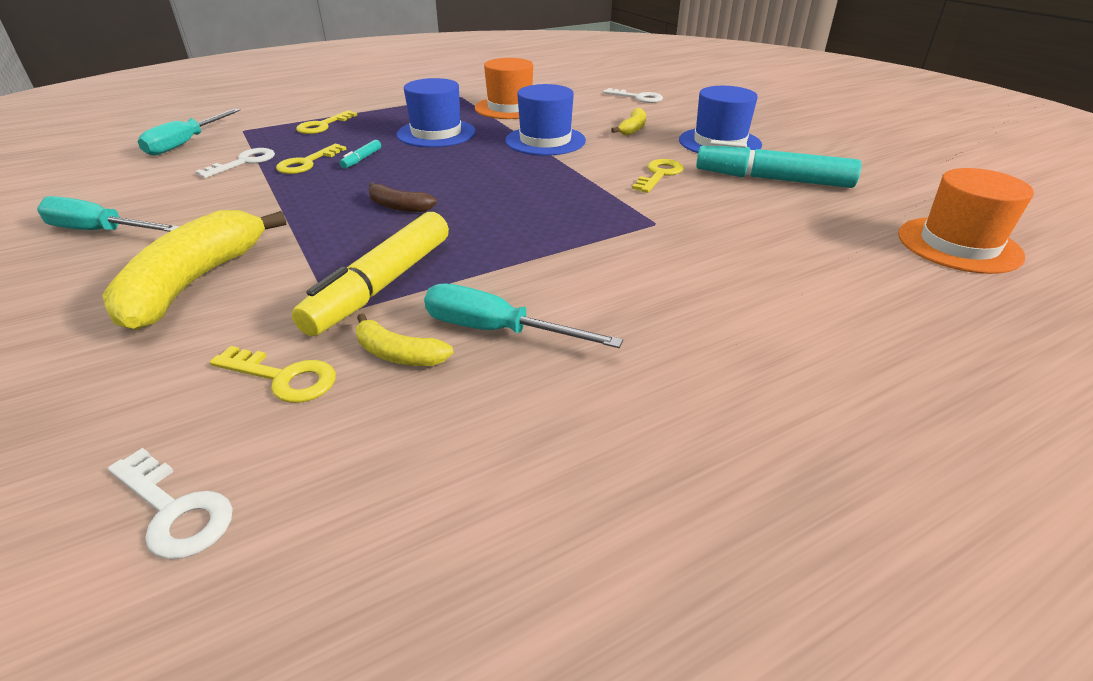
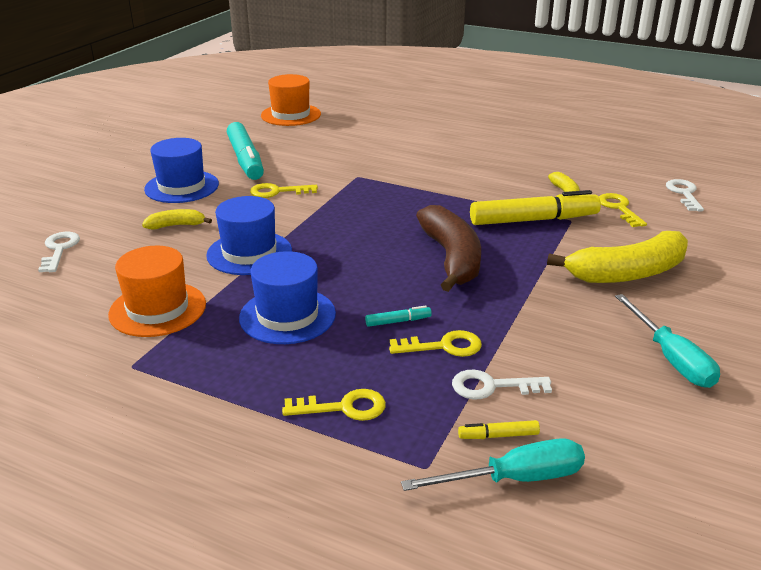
camera: 125 degrees left, 5 degrees down
brown banana [368,182,437,212] -> brown banana [416,205,481,292], size x2.07
turquoise screwdriver [424,284,623,348] -> none
none -> yellow marker [458,420,540,439]

